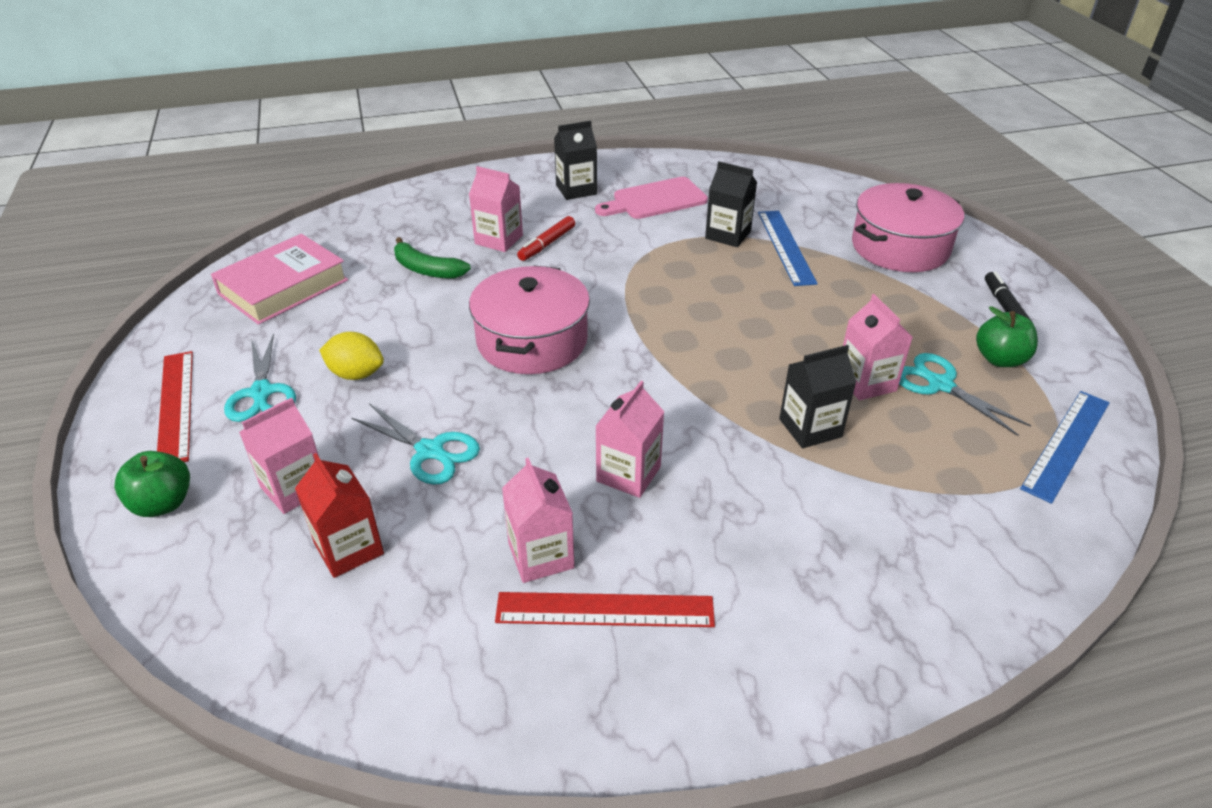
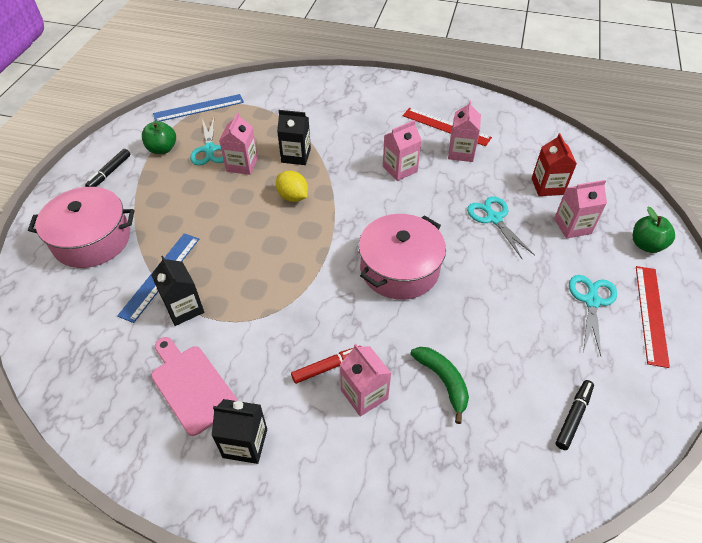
camera: 150 degrees left, 10 degrees up
pink book [211,234,348,325] -> black marker [556,380,594,450]
yellow lemon [319,332,384,380] -> yellow lemon moved to [276,171,308,202]
pink cutting board [595,177,708,219] -> pink cutting board turned 135 degrees counterclockwise [151,337,238,436]

